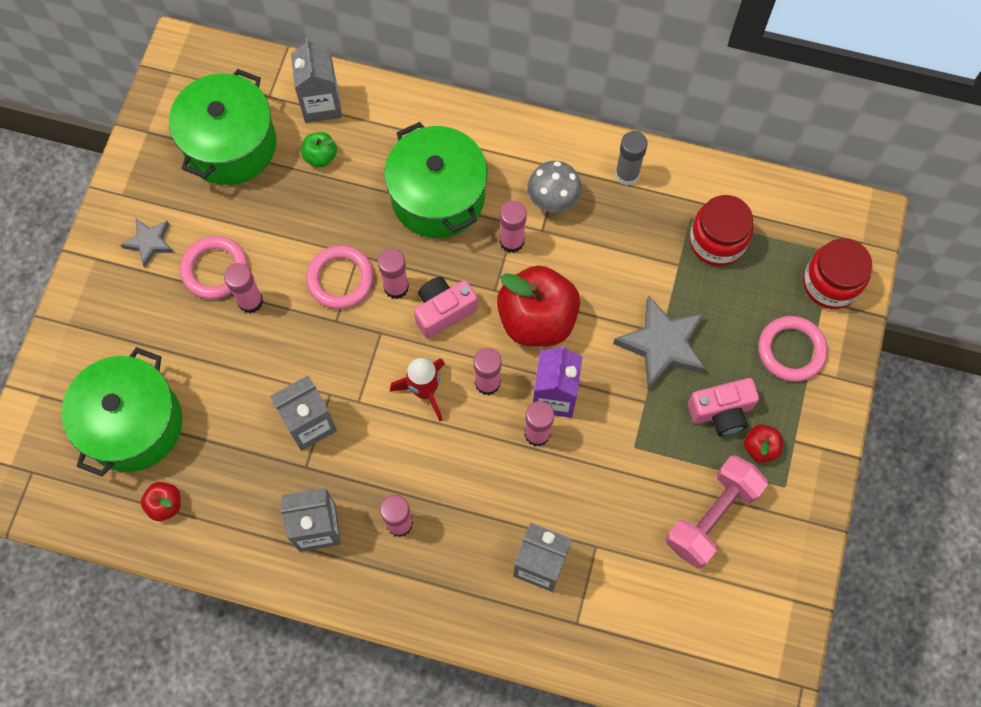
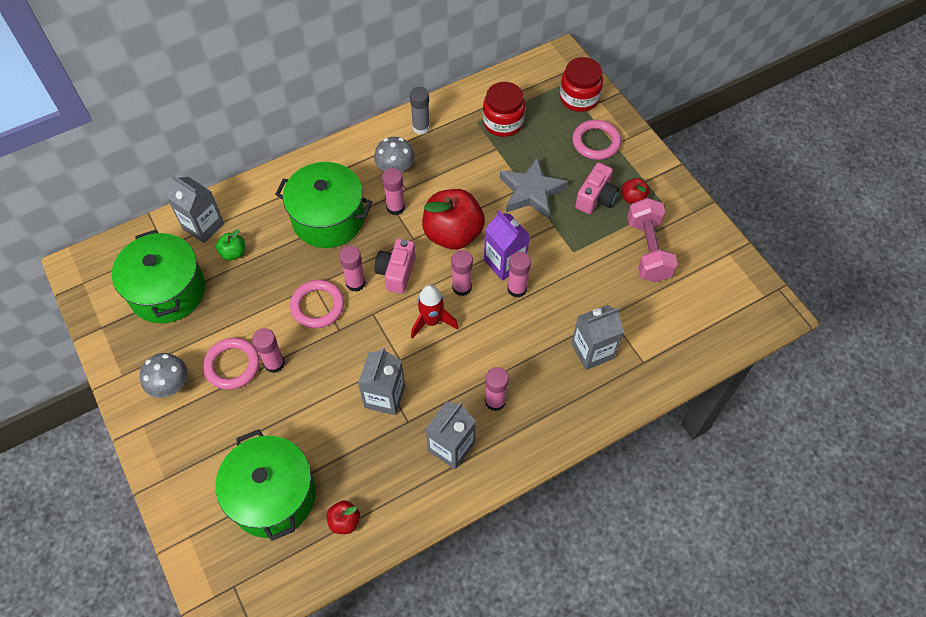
camera: 45 degrees left, 10 degrees down
grey star [121,218,174,267] -> grey mushroom [140,353,188,398]

